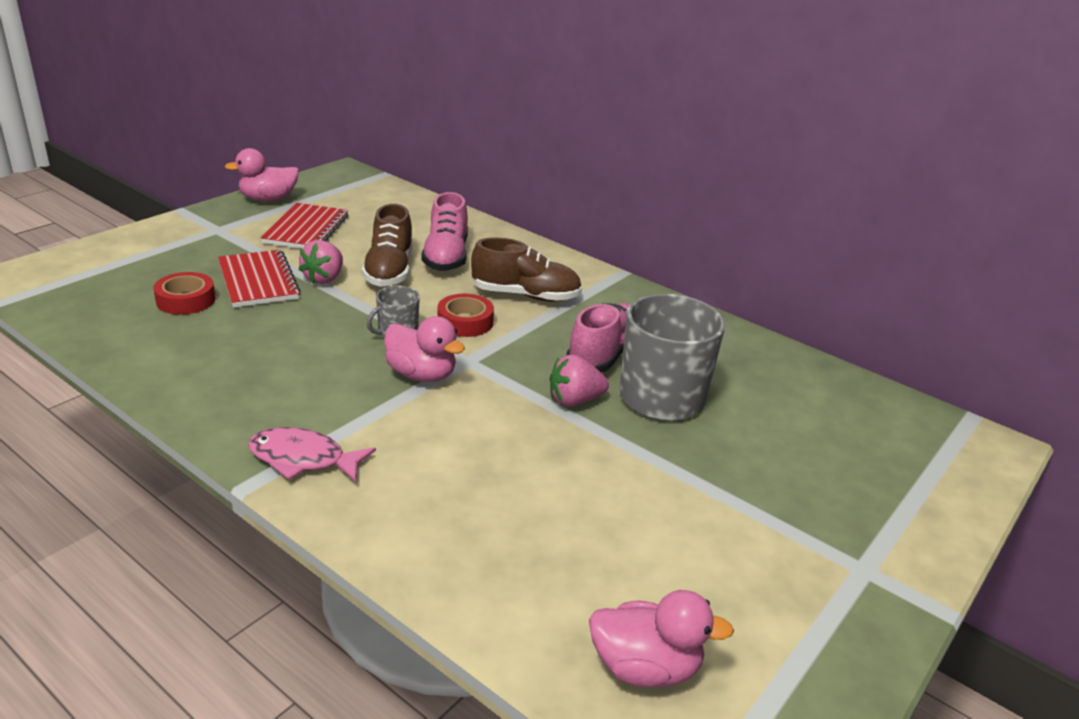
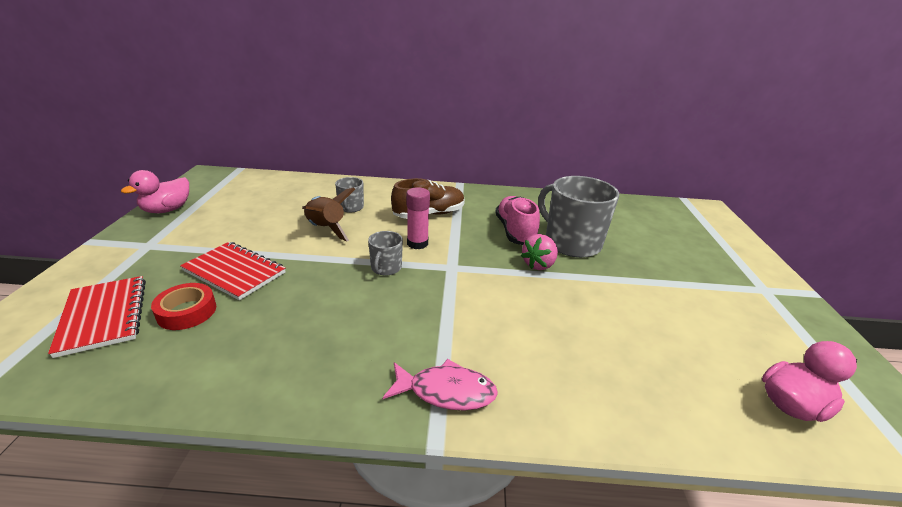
camera: 35 degrees left, 0 degrees up
pink fish [248,427,376,482] -> pink fish turned 150 degrees counterclockwise [383,359,498,411]
red notebook [260,203,348,249] -> red notebook moved to [48,276,146,358]
pink strawberry [298,240,343,284] -> none
brown shoe [362,204,413,287] -> brown rocket [302,187,355,241]
pink duck [384,316,465,382] -> none
pink shoe [421,192,468,271] -> grey mug [335,177,364,213]
red tape [437,294,494,337] -> pink glue stick [406,187,430,249]

